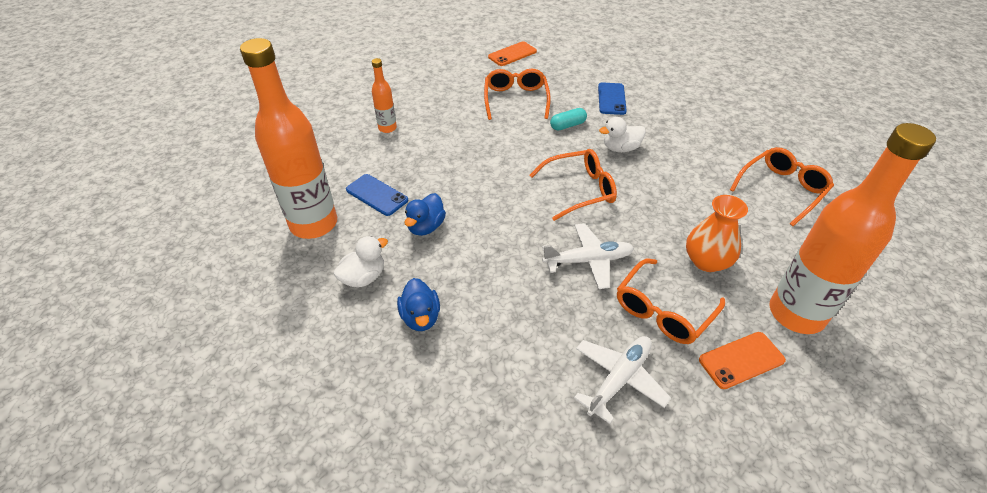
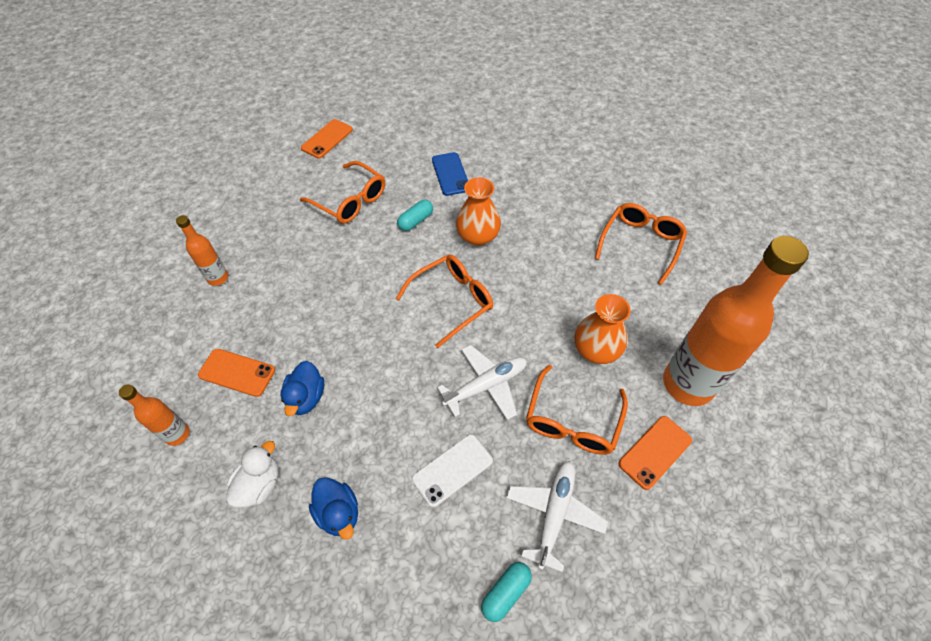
camera: 20 degrees left, 10 degrees up
orange bottle [240,38,337,239] -> orange bottle [119,385,190,446], size x0.46
blue phone [346,174,408,216] -> orange phone [198,349,275,397]
orange glasses [484,69,551,120] -> orange glasses turned 150 degrees clockwise [300,161,385,223]
white duck [599,117,646,152] -> orange vase [456,177,501,246]
none -> white phone [412,434,493,507]
none -> turquoise capsule [481,562,532,622]

